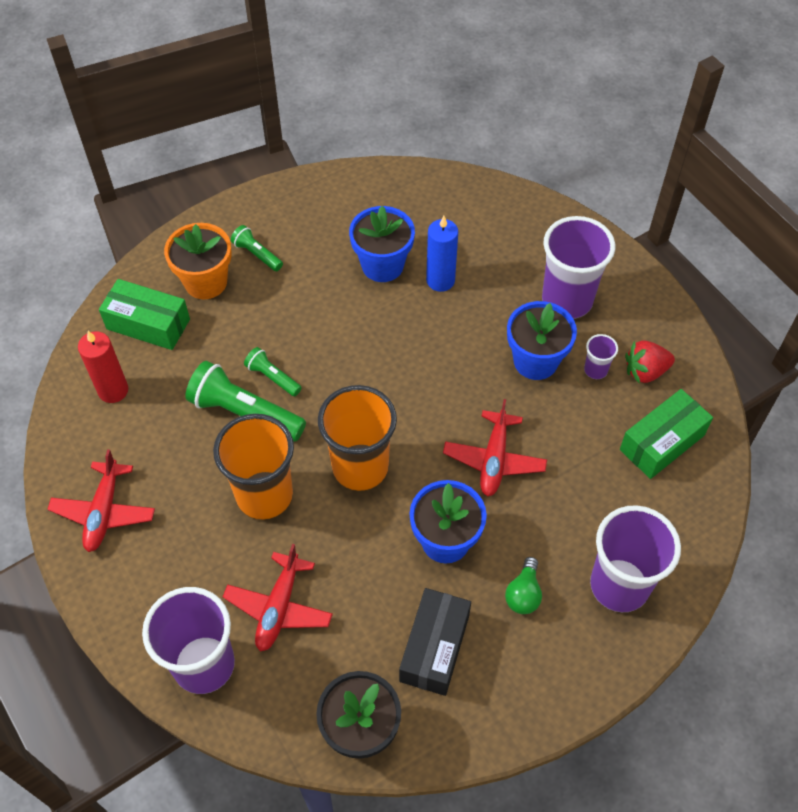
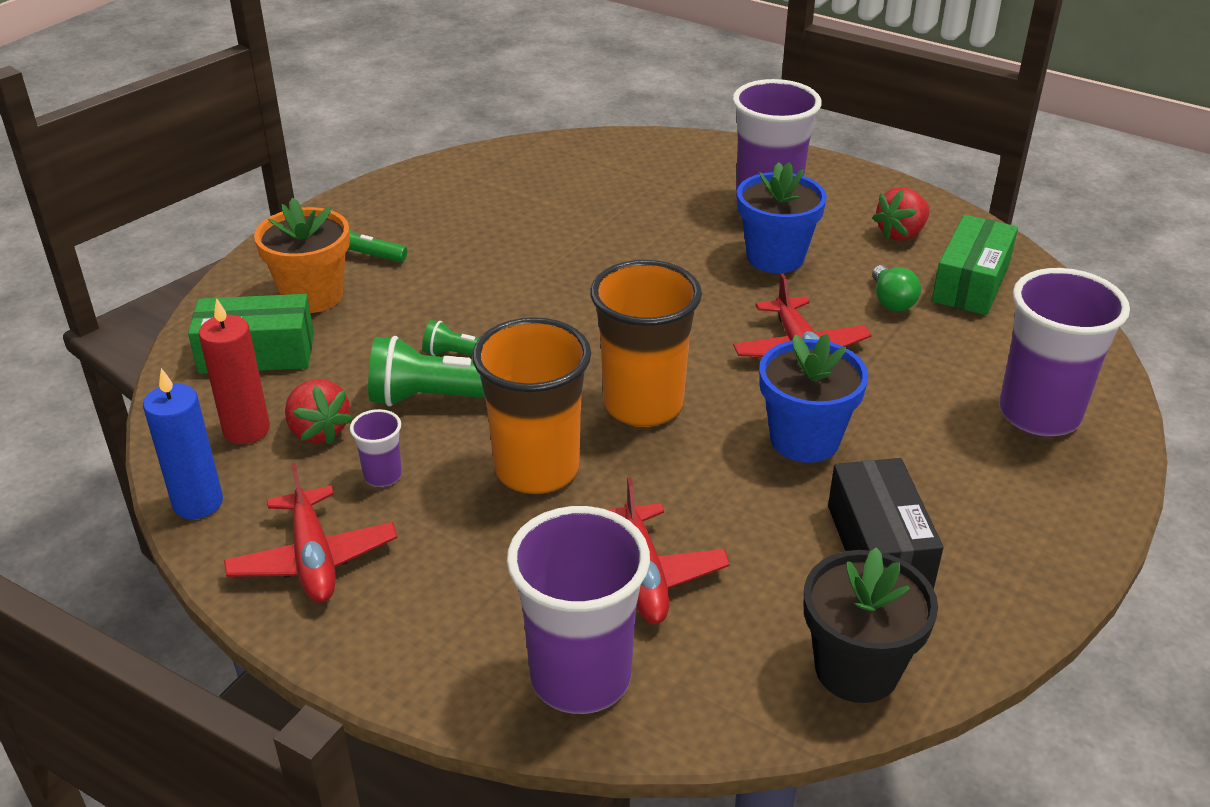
camera: 25 degrees left, 20 degrees down
blue flower pot [349,206,415,282] -> none
blue candle [426,216,458,292] -> blue candle moved to [143,368,223,519]
green light bulb [505,557,542,614] -> green light bulb moved to [872,265,921,311]
purple cup [584,334,618,379] -> purple cup moved to [350,409,402,487]
none -> red strawberry [285,379,353,444]

